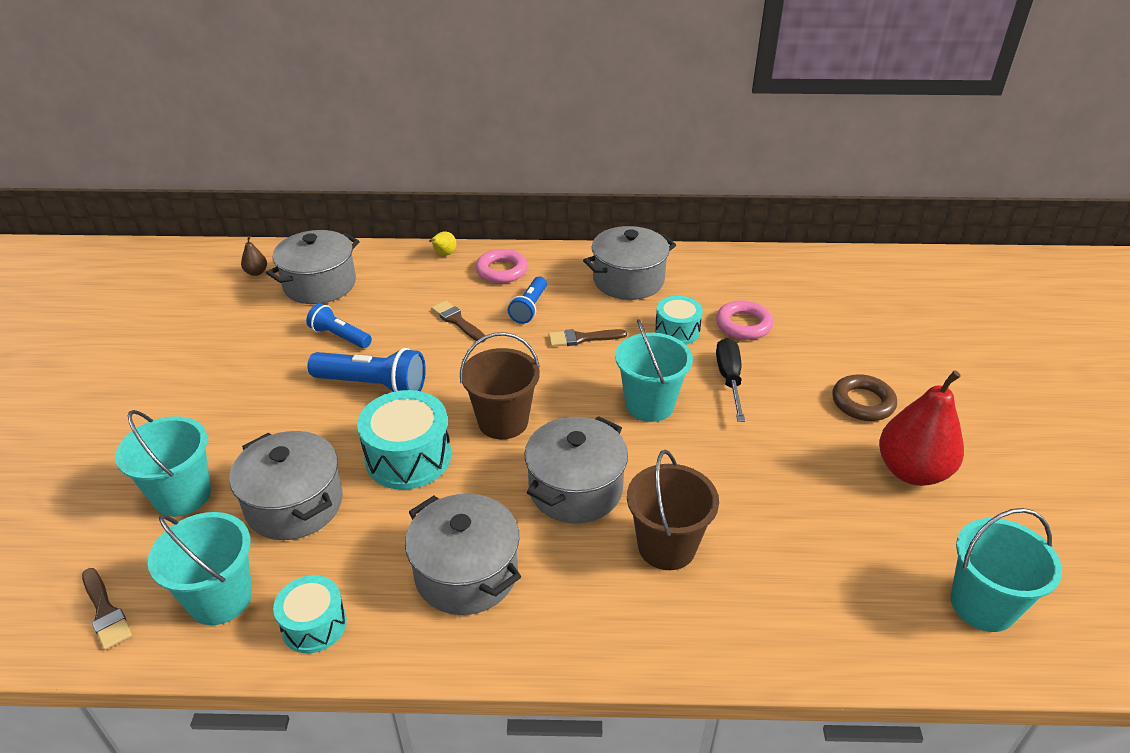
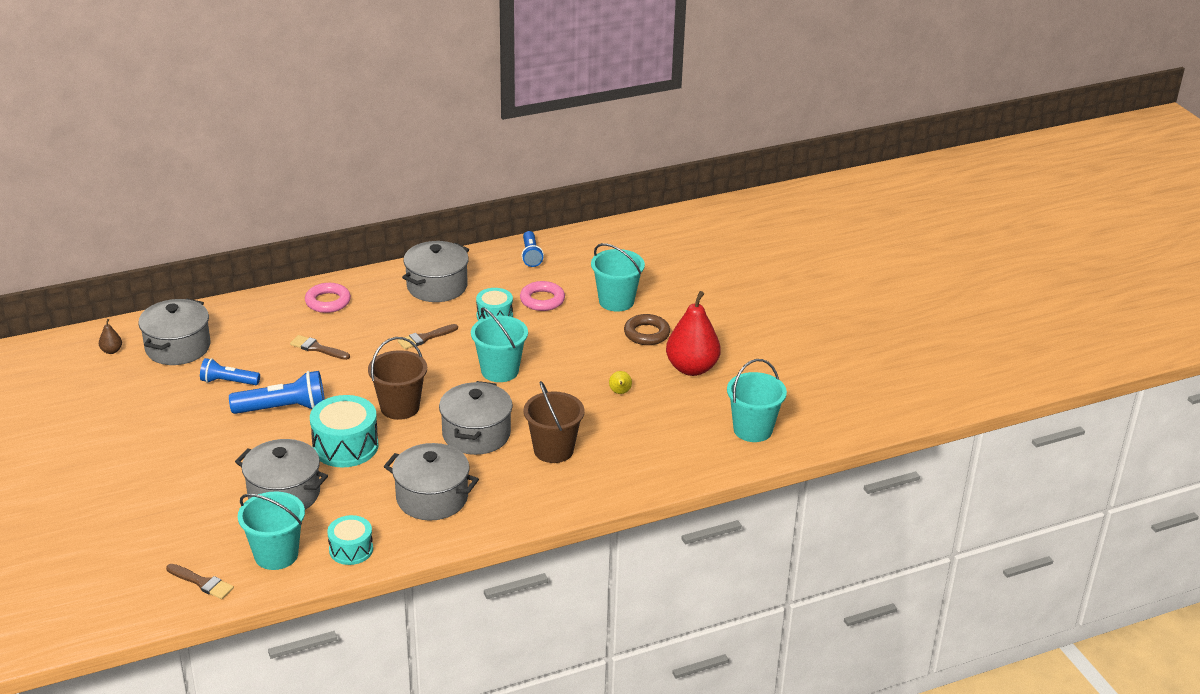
camera: 25 degrees left, 5 degrees down
turquoise bucket [115,410,211,517] -> turquoise bucket moved to [591,243,645,312]
yellow pear [429,231,456,256] -> yellow pear moved to [609,371,632,394]
blue flashlight [508,276,547,324] -> blue flashlight moved to [521,231,544,267]
black screwdriver [716,338,745,422] -> none

